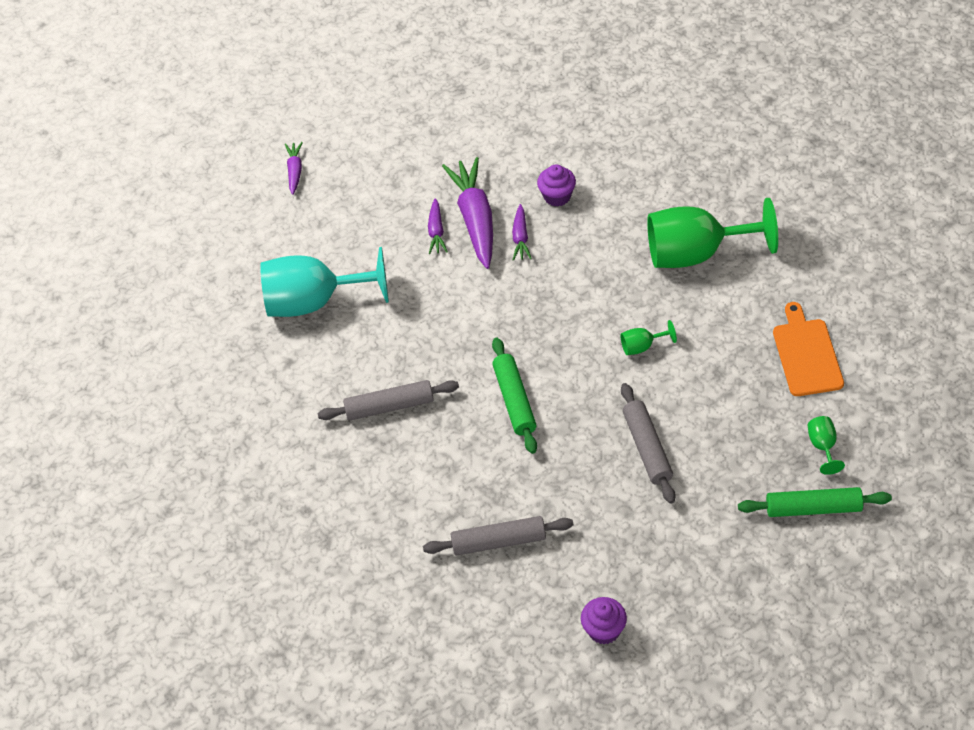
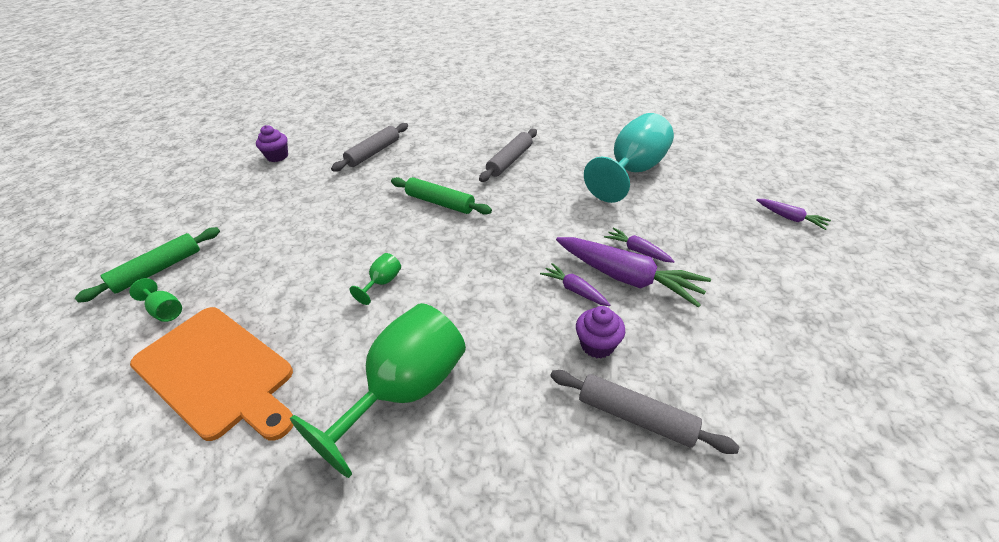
camera: 130 degrees right, 10 degrees down
grey rolling pin [621,383,676,504] -> grey rolling pin moved to [550,370,739,454]
orange cutting board [773,302,844,396] -> orange cutting board [130,307,293,441], size x1.53

